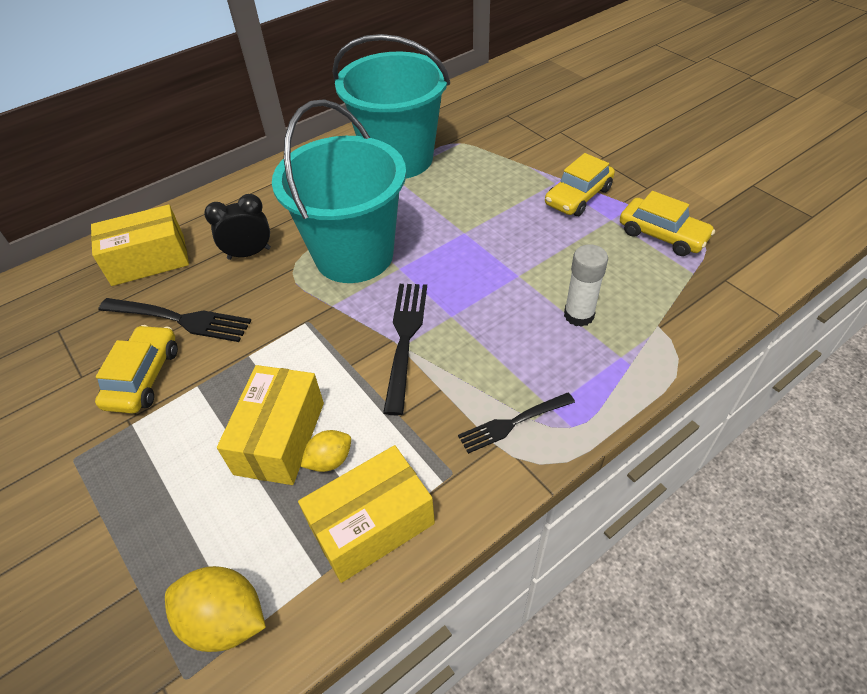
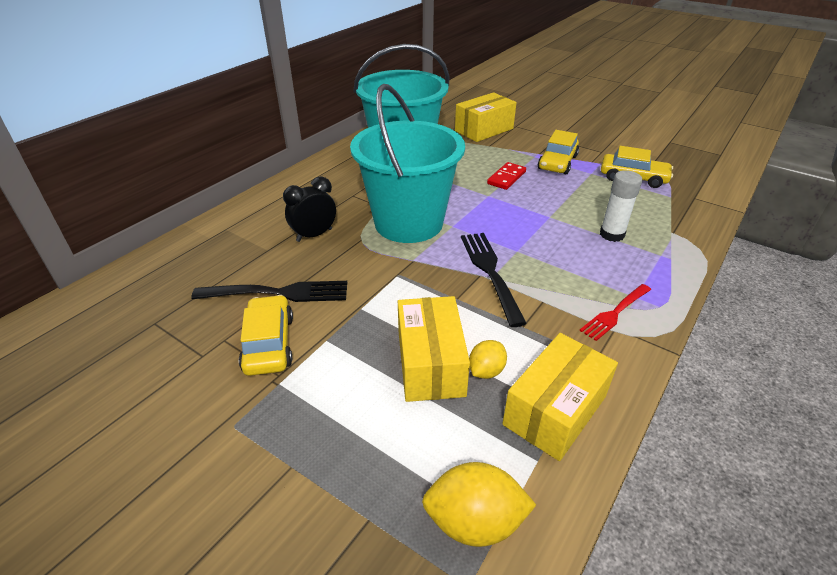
camera: 20 degrees left, 10 degrees down
yellow box [91,205,189,286] -> yellow box moved to [455,92,517,142]
black fork [458,392,575,454] -> red fork [580,284,651,341]
none -> red domino [487,162,526,190]

